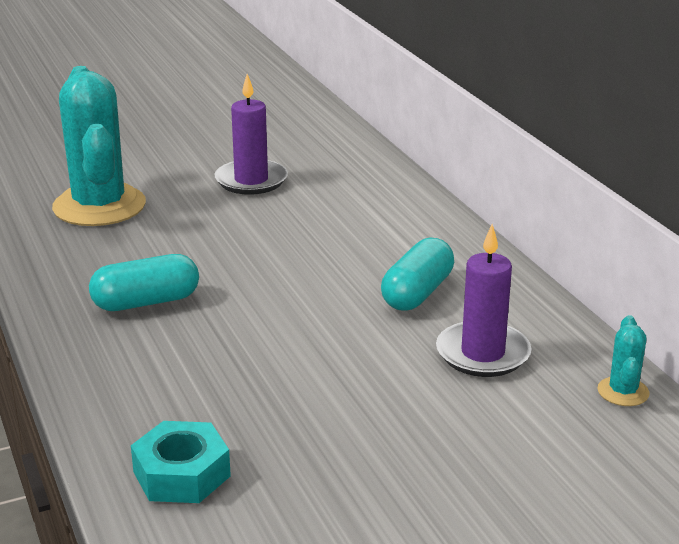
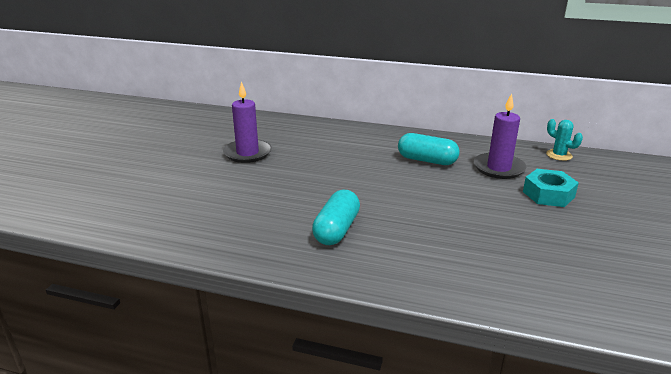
camera: 50 degrees left, 0 degrees up
turquoise cactus [52,66,146,226] -> none
turquoise nut [131,421,231,503] -> turquoise nut moved to [523,169,579,207]
turquoise capsule [381,237,454,311] -> turquoise capsule turned 45 degrees counterclockwise [398,133,460,165]

